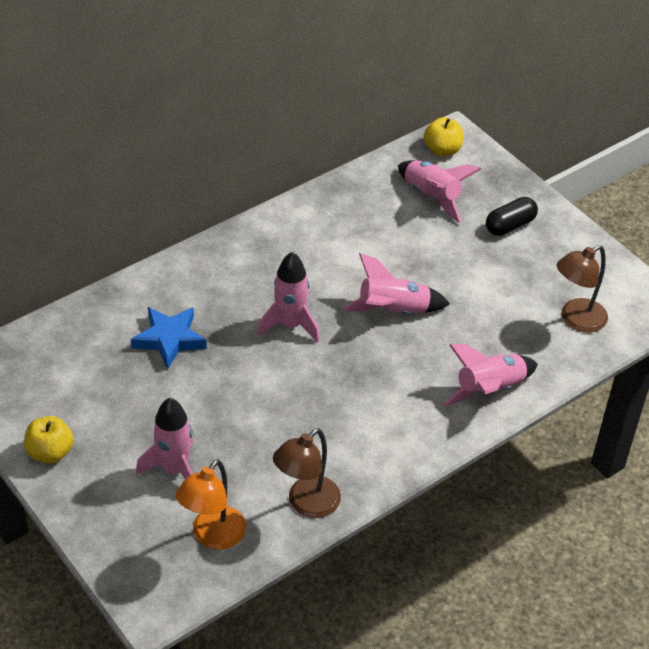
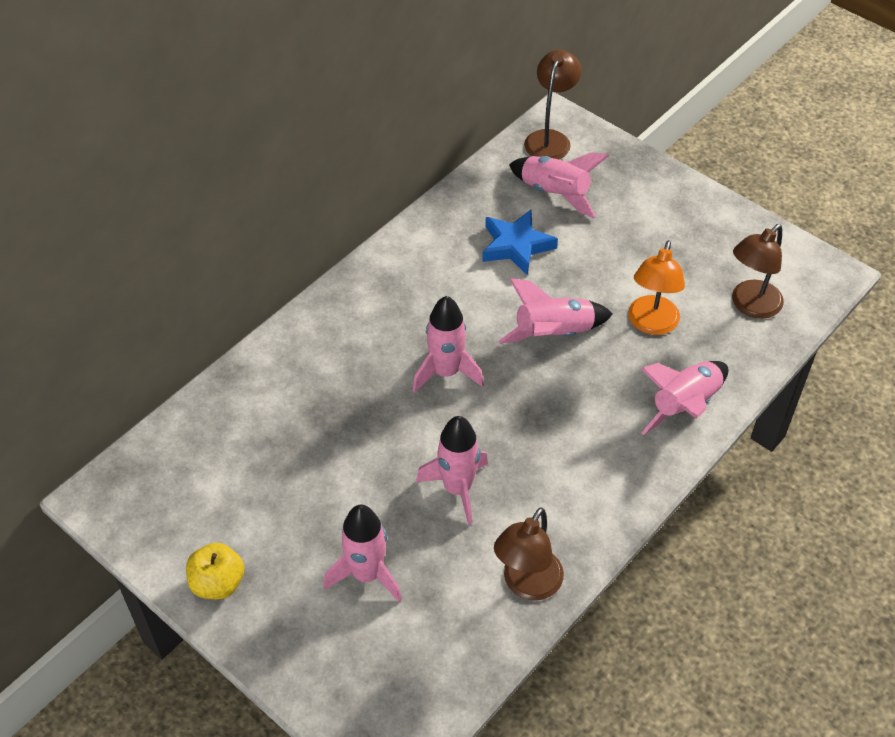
camera: 10 degrees left, 5 degrees up
blue star [131,307,207,369] -> blue star moved to [482,210,558,275]
orange lamp [176,459,246,550] -> orange lamp moved to [628,240,685,335]
yellow apple [424,117,463,156] -> brown lamp [524,50,581,159]
black capsule [486,197,538,236] -> none
none -> pink rocket [416,416,488,525]

